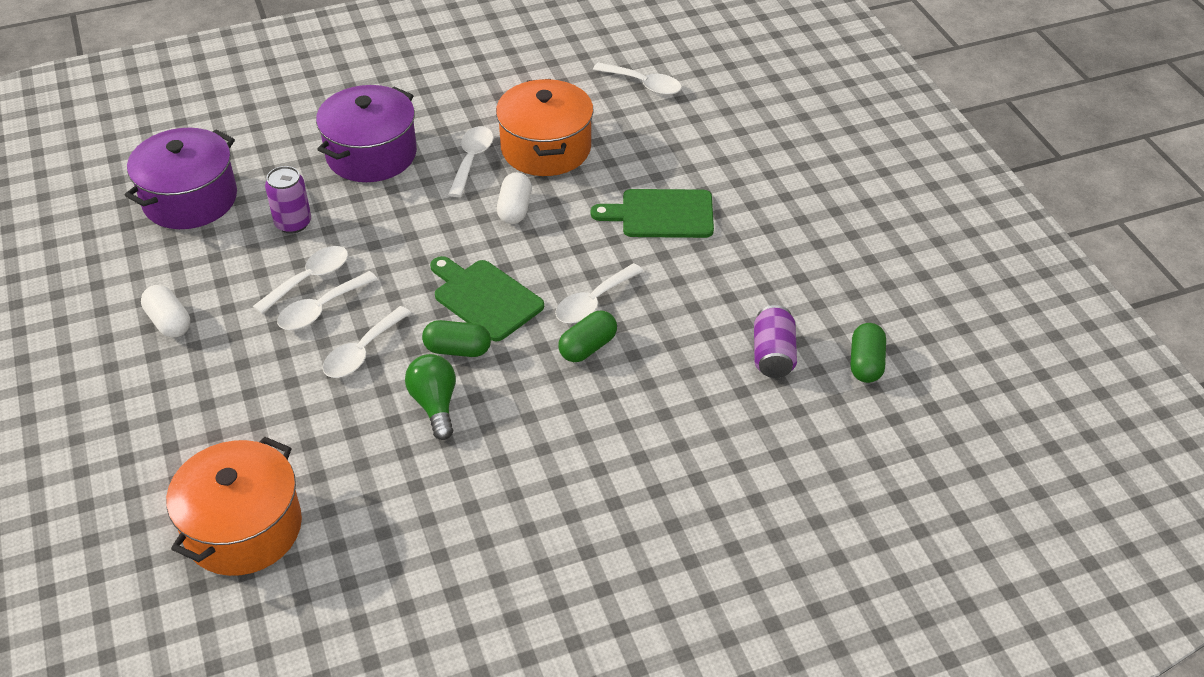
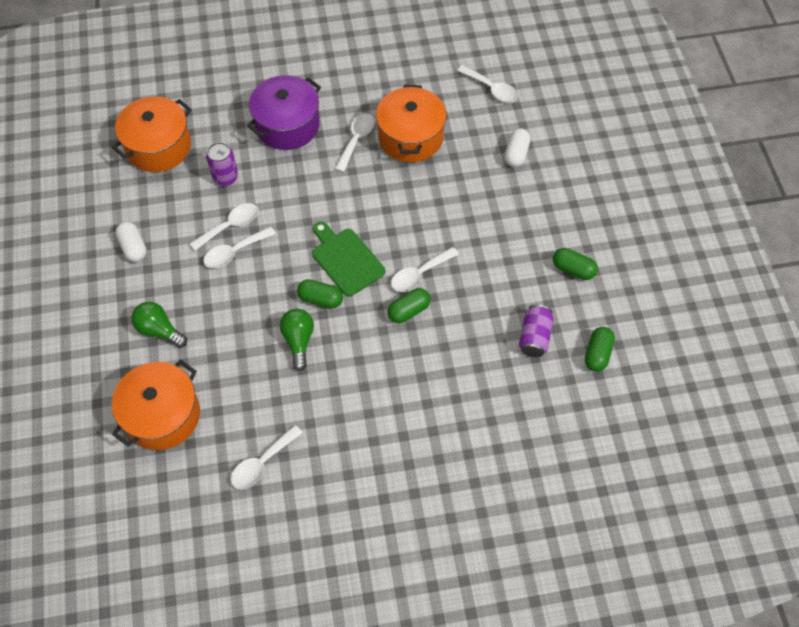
camera: 10 degrees right, 15 degrees up
purple pot [125,128,237,229] -> orange pot [112,96,192,172]
white spoon [322,306,411,378] -> white spoon moved to [231,425,303,489]
white capsule [497,172,532,224] -> white capsule moved to [504,128,531,167]
green cutting board [591,189,714,238] -> none
none -> green light bulb [131,302,187,348]
none -> green capsule [553,248,598,280]

